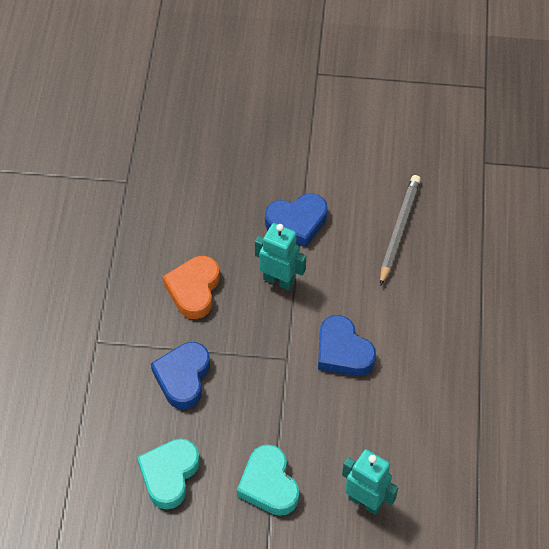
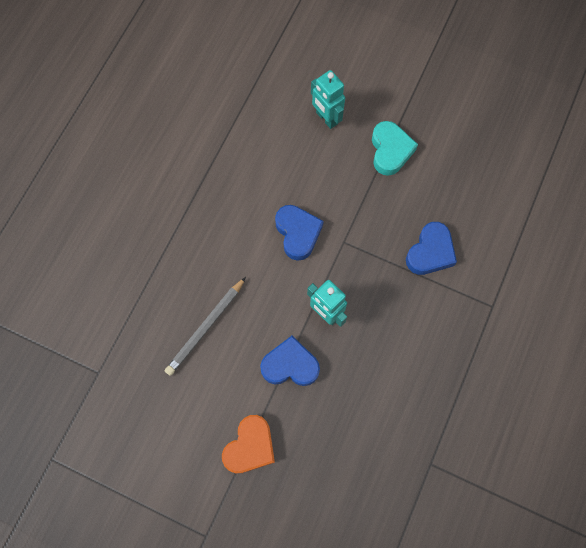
camera: 160 degrees left, 15 degrees up
turquoise heart [137,438,200,509] -> none
orange heart [163,256,219,319] -> orange heart moved to [222,415,275,473]

